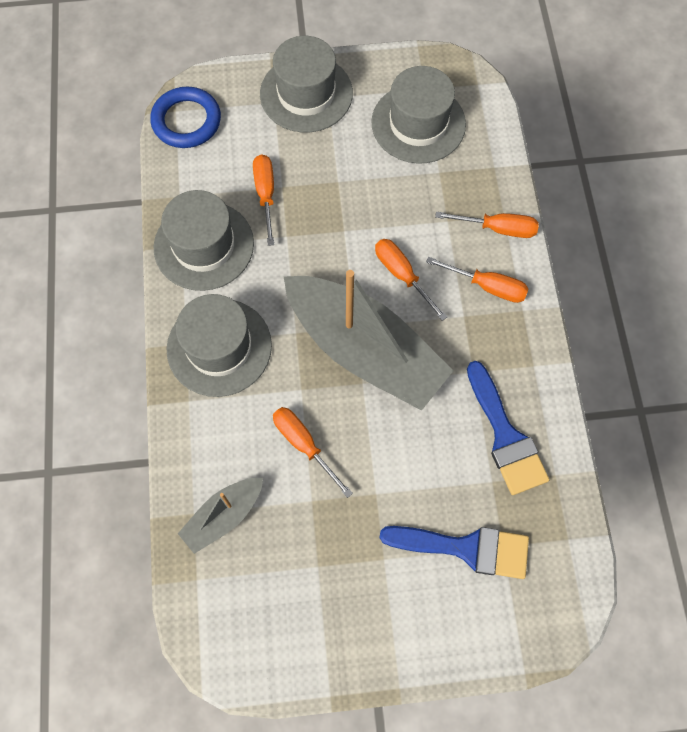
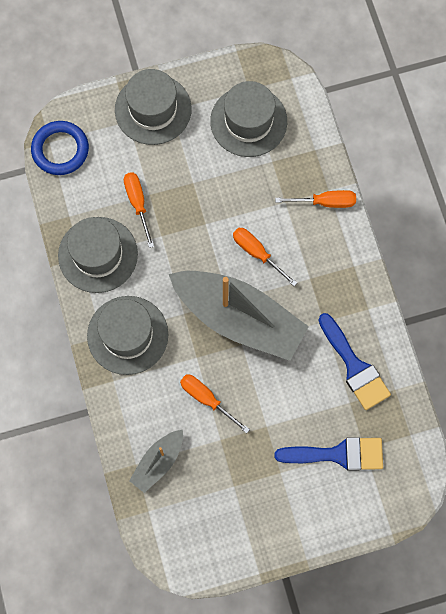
camera: 10 degrees left, 5 degrees up
orange screwdriver [426,257,529,303] -> none

